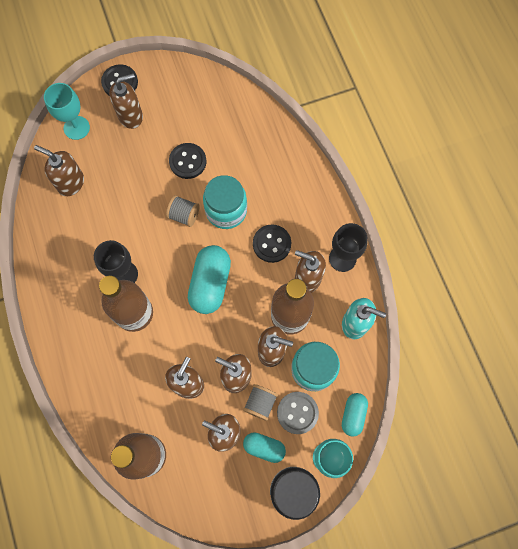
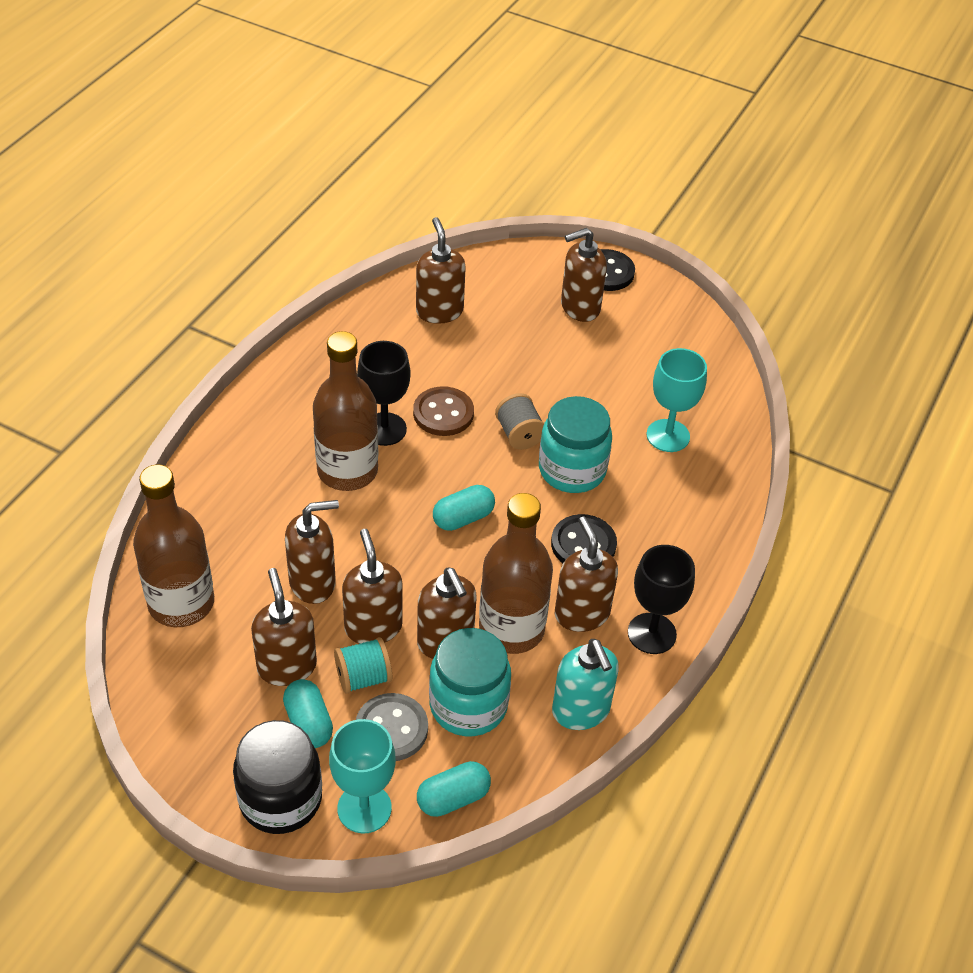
camera: 45 degrees right, 25 degrees down
turquoise goblet [44,83,90,140] -> turquoise goblet moved to [646,348,707,452]
brown soap dispenser [109,73,143,129] -> brown soap dispenser turned 135 degrees clockwise [561,228,607,322]
black button [169,143,206,179] -> none
turquoise capsule [188,245,231,314] -> turquoise capsule [433,485,495,531], size x0.59
grey spool [243,384,278,421] -> turquoise spool [334,637,392,694]
none -> brown button [413,386,474,436]

